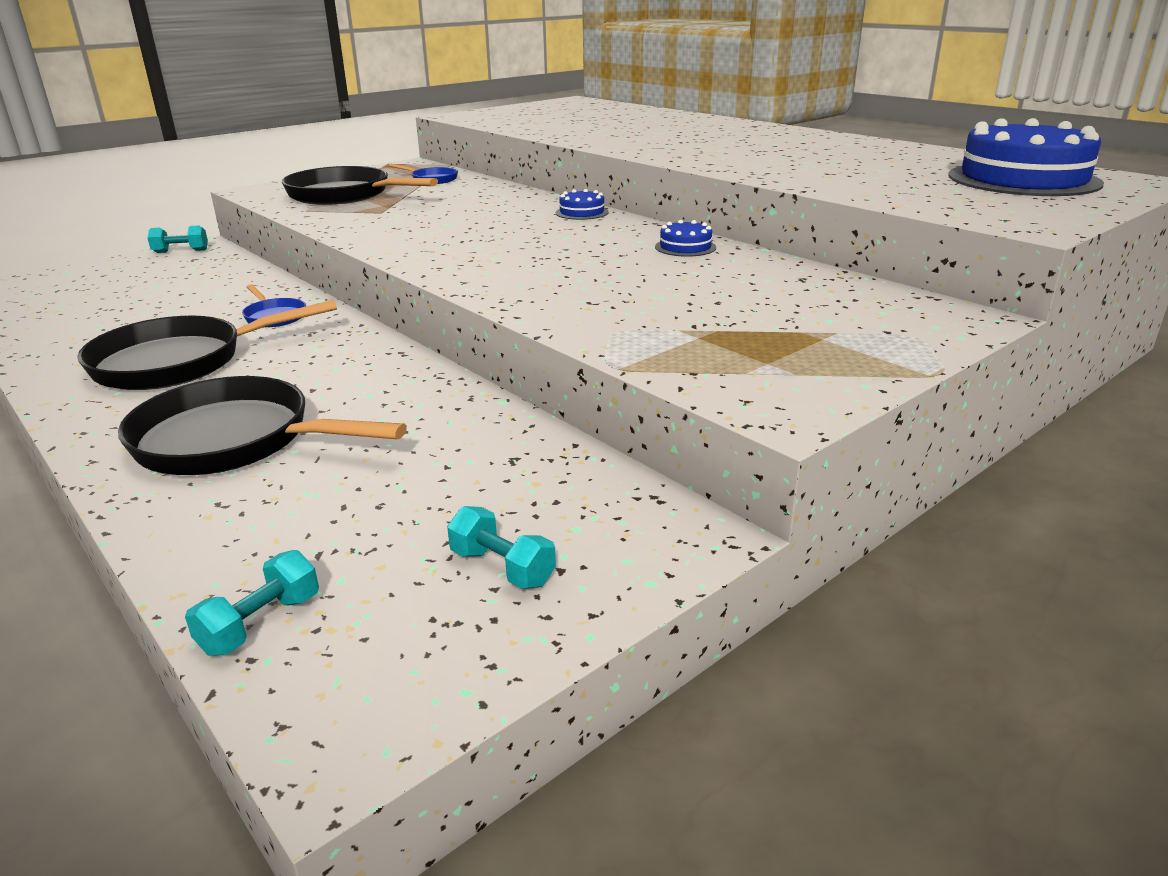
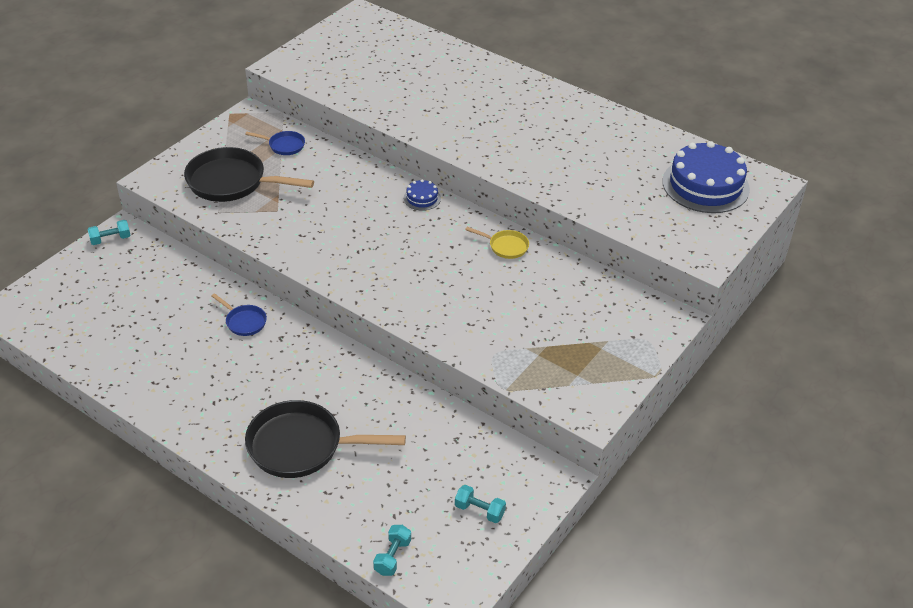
camera: 15 degrees left, 15 degrees up
black pan [77,300,337,390] -> none
blue cake [655,220,716,257] -> yellow pan [465,227,529,259]

